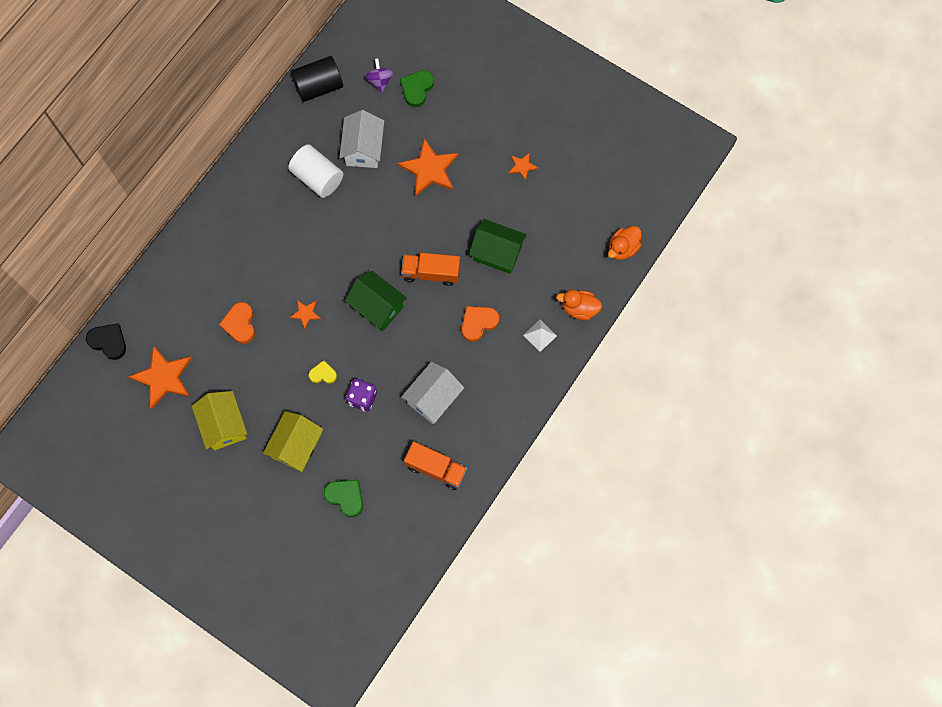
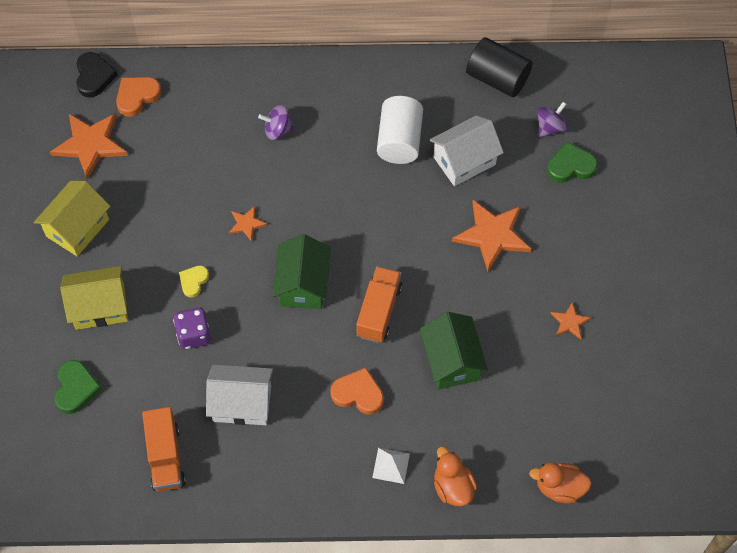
camera: 55 degrees right, 10 degrees down
orange heart [219,302,255,344] -> orange heart moved to [116,77,162,117]
yellow heart [309,360,337,384] -> yellow heart turned 120 degrees counterclockwise [179,265,209,298]
orange truck [401,253,460,286] -> orange truck turned 45 degrees clockwise [356,266,403,343]
none -> purple spinning top [258,105,295,140]

